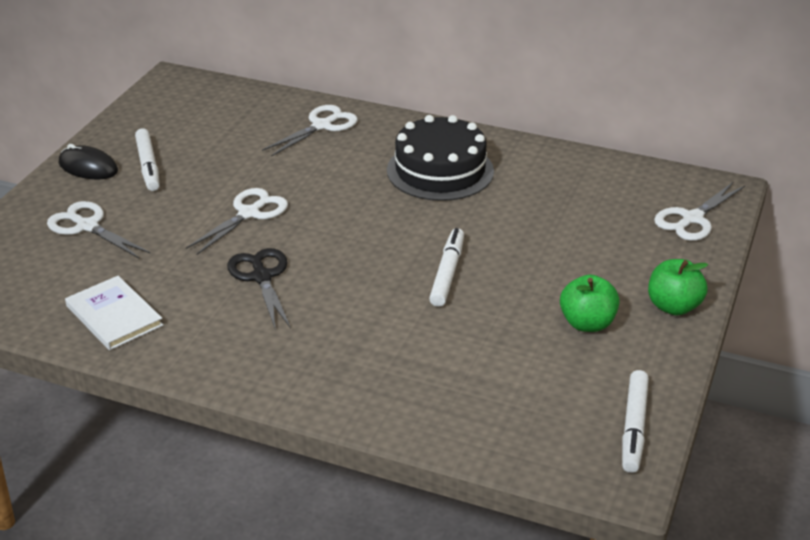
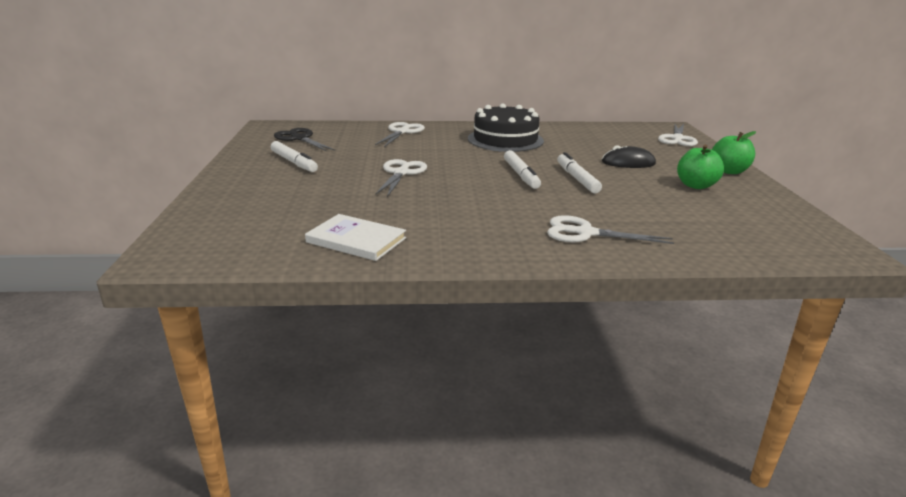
camera: 25 degrees left, 10 degrees down
white scissors [47,201,151,258] -> white scissors moved to [547,215,674,244]
black mouse [59,144,118,180] -> black mouse moved to [602,145,656,168]
black scissors [227,248,291,331] -> black scissors moved to [274,128,335,152]
white marker [622,370,649,473] -> white marker moved to [504,150,541,189]

